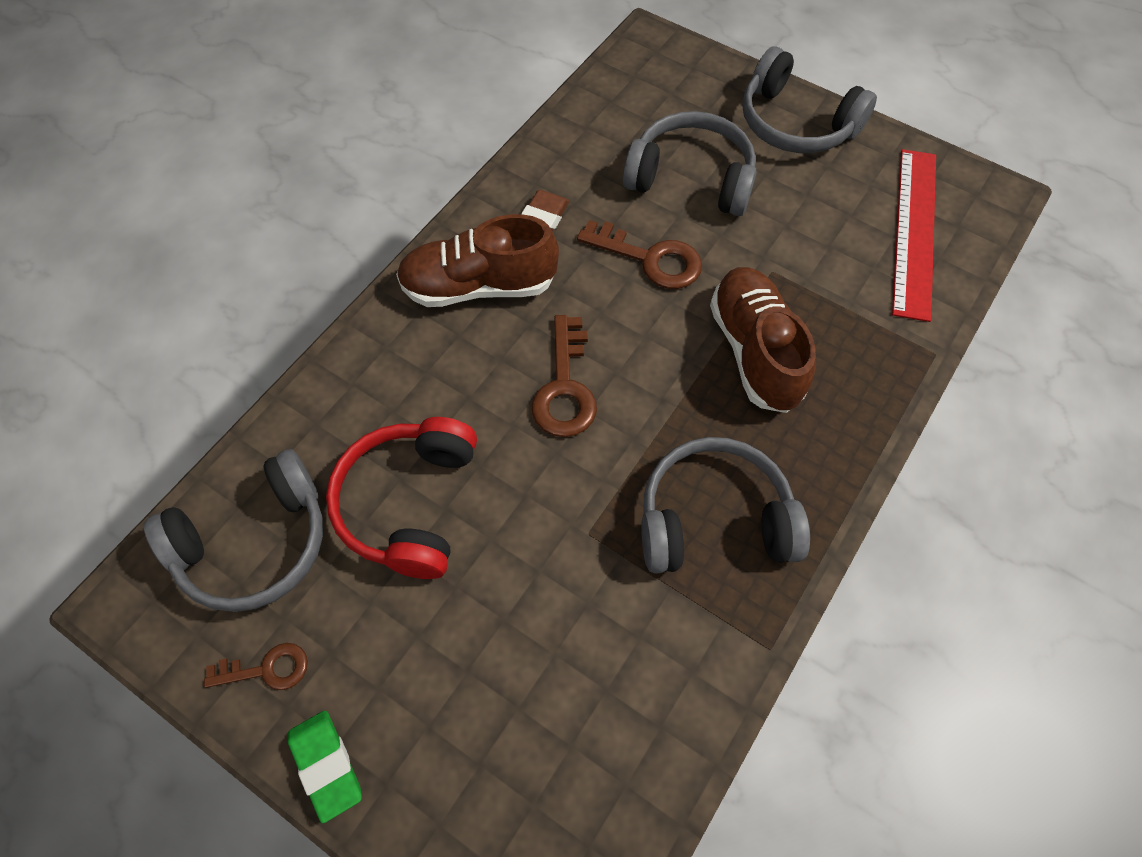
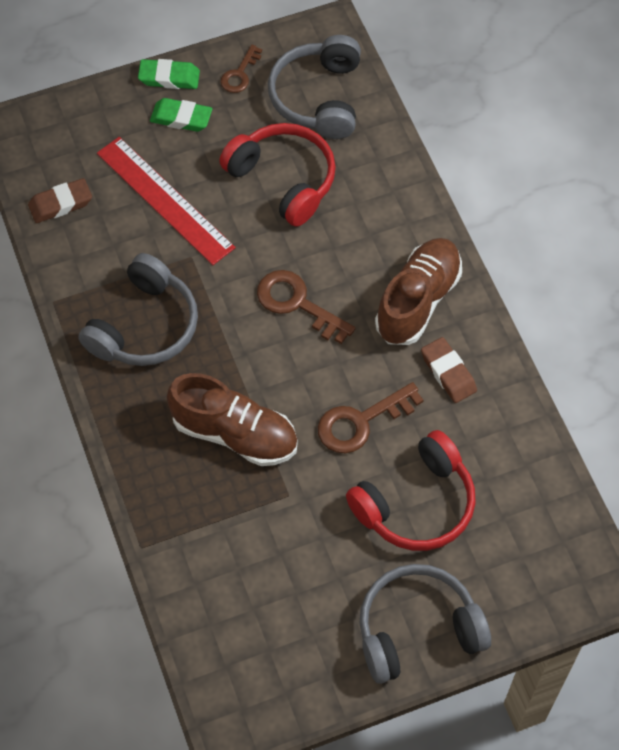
camera: 125 degrees right, 0 degrees up
grey headphones [623,111,757,216] -> red headphones [346,430,476,551]
red ruler [892,149,936,322] -> red ruler moved to [97,137,236,265]
none -> brown eraser [28,178,92,223]
none -> green eraser [150,98,213,132]

